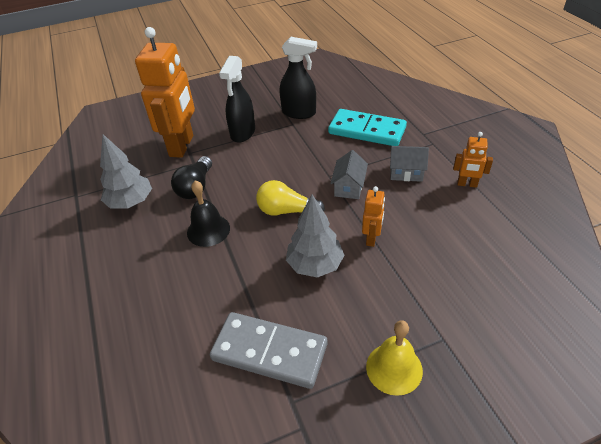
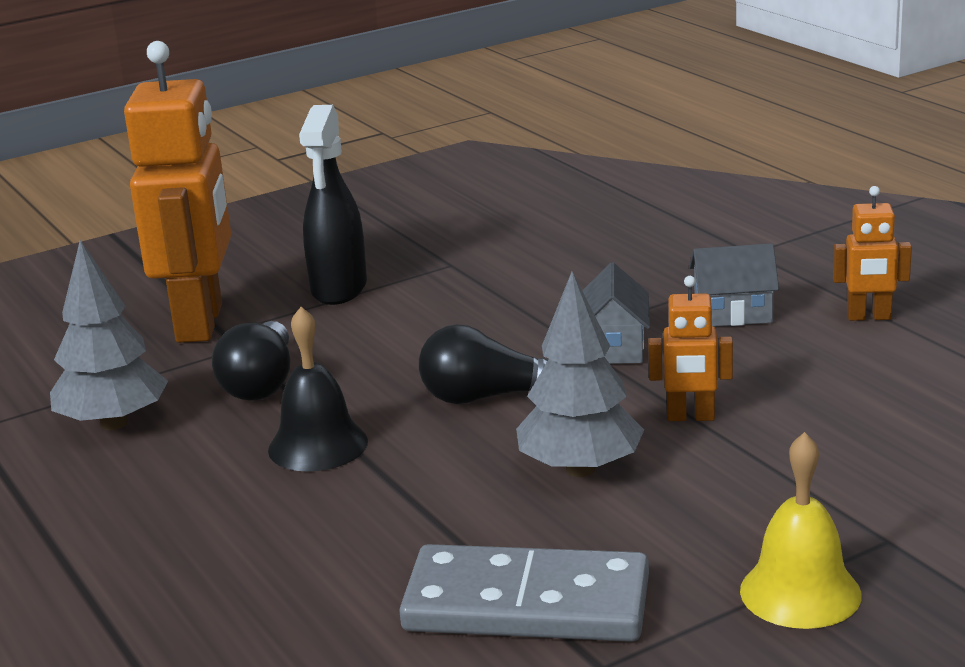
camera: 10 degrees left, 20 degrees down
yellow light bulb [256,180,325,216] -> black light bulb [419,324,548,404]
black spray bottle [280,37,317,119] -> none
turquoise domino [328,109,407,146] -> none
orange robot [362,186,385,247] -> orange robot turned 90 degrees clockwise [648,276,733,421]

